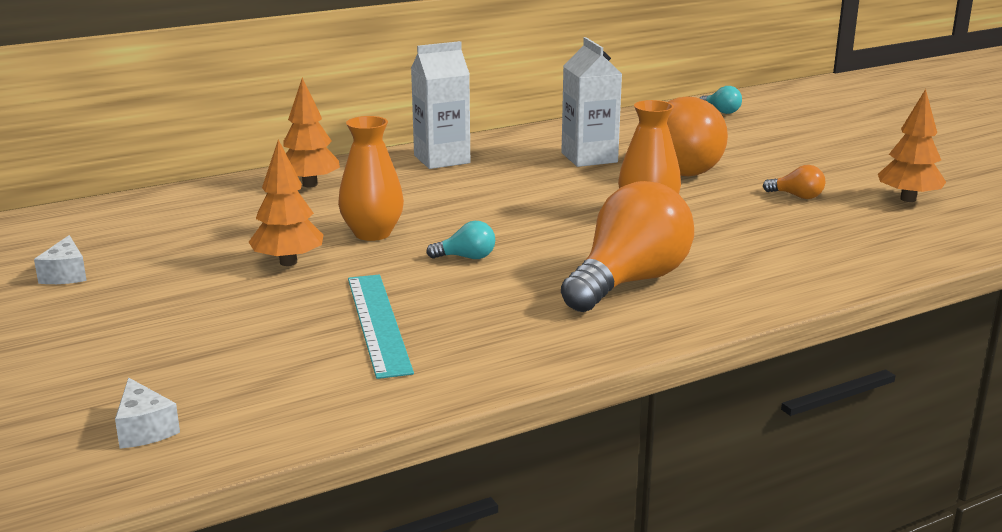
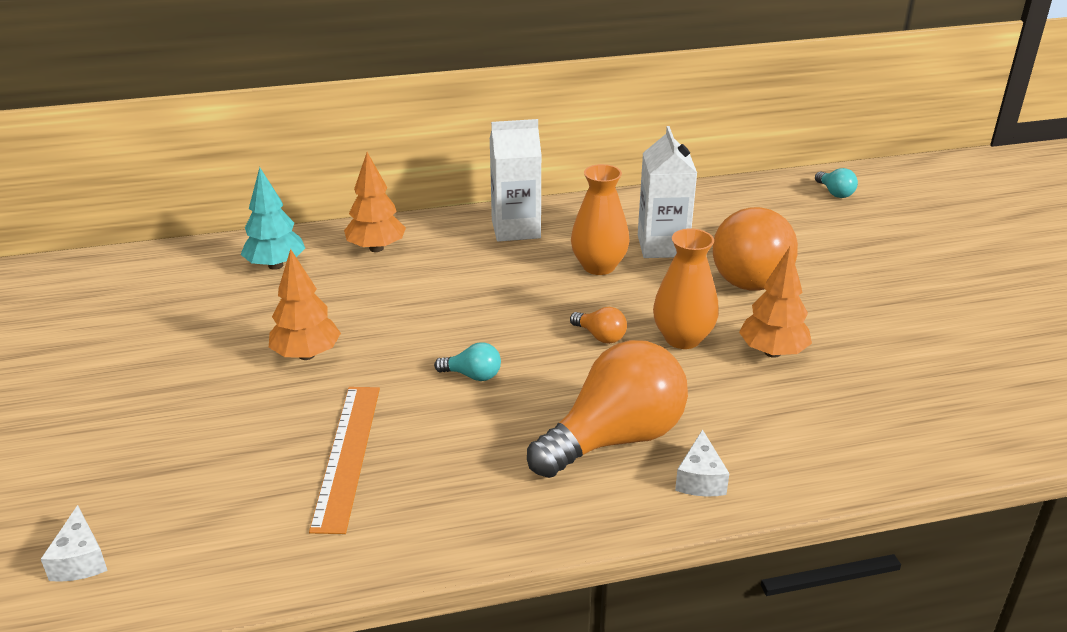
camera: 15 degrees right, 10 degrees up
white cheese [34,235,87,284] -> white cheese moved to [675,429,730,496]
orange vase [338,116,404,241] -> orange vase moved to [571,164,630,275]
turquoise ruler [348,275,414,379] -> orange ruler [309,387,380,534]
orange light bulb [763,165,825,199] -> orange light bulb moved to [570,307,627,344]
orange tree [878,89,946,202] -> orange tree moved to [739,247,812,358]
none -> turquoise tree [240,167,305,270]

